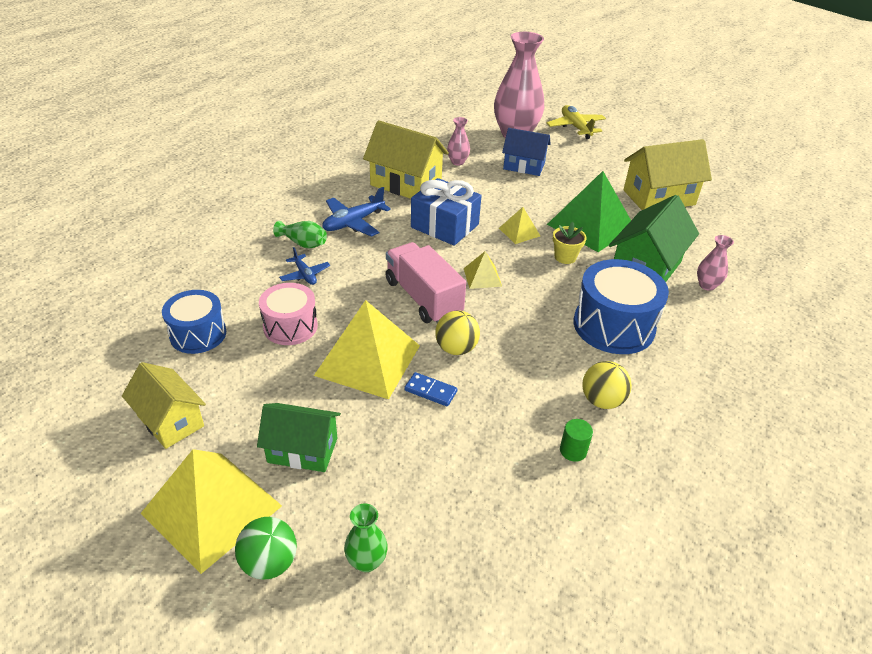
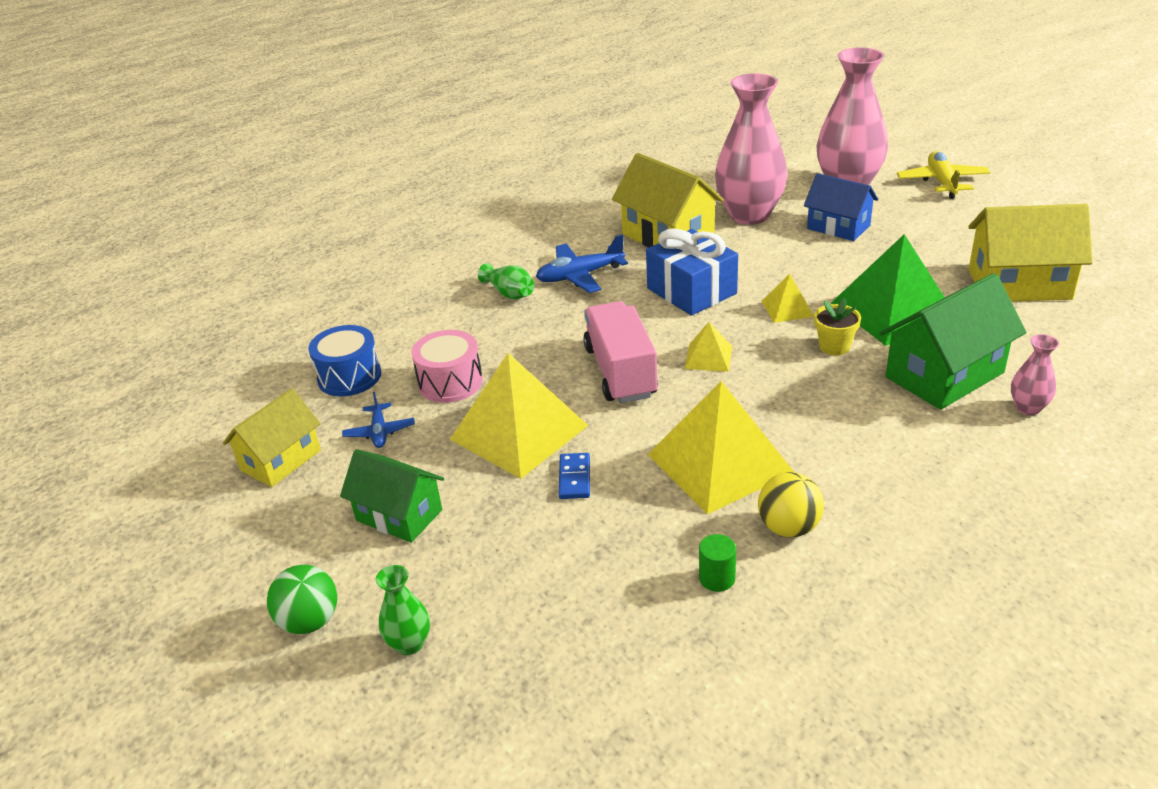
camera: 25 degrees right, 5 degrees down
yellow house [122,362,206,449] -> yellow house turned 60 degrees clockwise [223,388,321,487]
yellow pyramid [140,449,282,574] -> yellow pyramid moved to [647,381,795,514]
blue plane [279,247,330,285] -> blue plane moved to [342,392,415,448]
blue domino [404,372,457,406] -> blue domino turned 45 degrees clockwise [559,453,590,499]
yellow ball [435,310,480,355] -> none
pink vase [447,117,470,165] -> pink vase [715,73,788,225], size x2.28
blue drum [574,259,669,354] -> none

